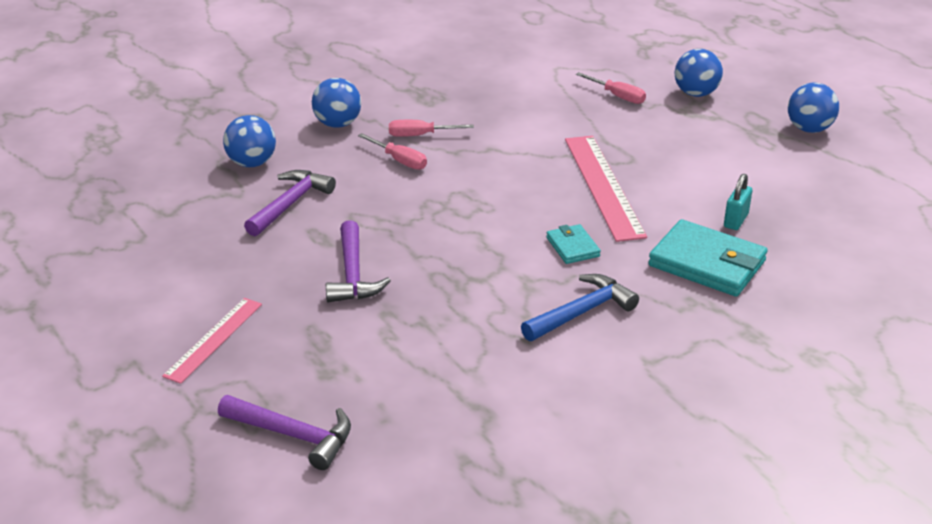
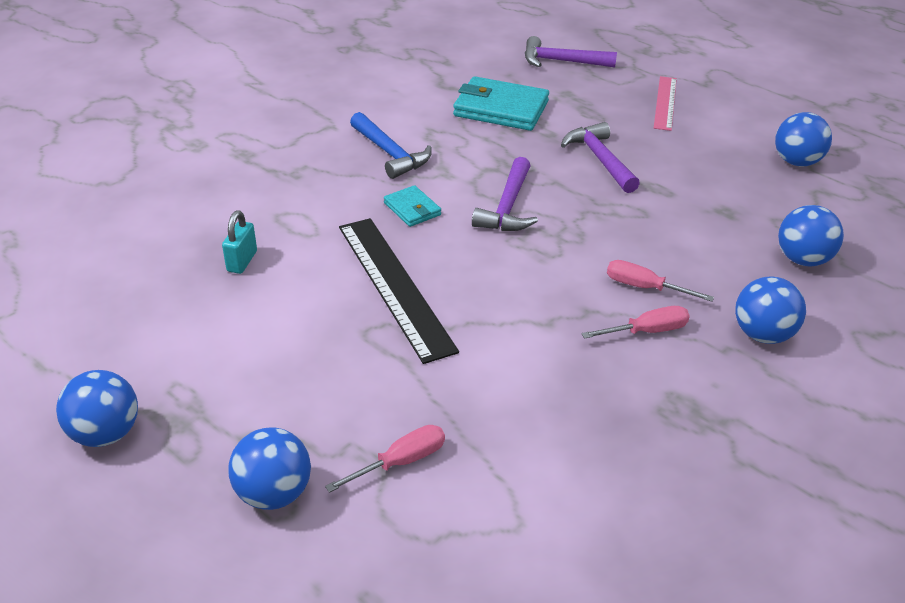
camera: 165 degrees right, 5 degrees up
purple hammer [244,170,336,236] -> purple hammer moved to [472,157,538,231]
blue hammer [521,274,639,341] -> blue hammer turned 75 degrees counterclockwise [350,112,432,179]
pink ruler [565,136,647,242] -> black ruler [339,218,459,364]
pink screwdriver [576,72,646,104] -> pink screwdriver turned 120 degrees clockwise [325,425,445,493]
turquoise wallet [648,219,768,297] -> turquoise wallet moved to [453,76,549,131]
none -> blue ball [775,112,832,166]

